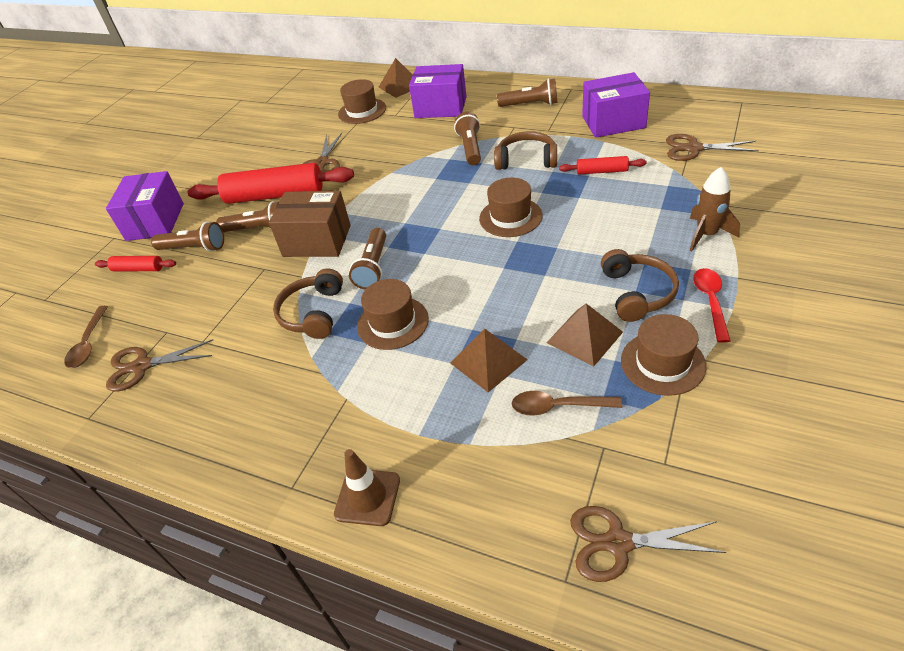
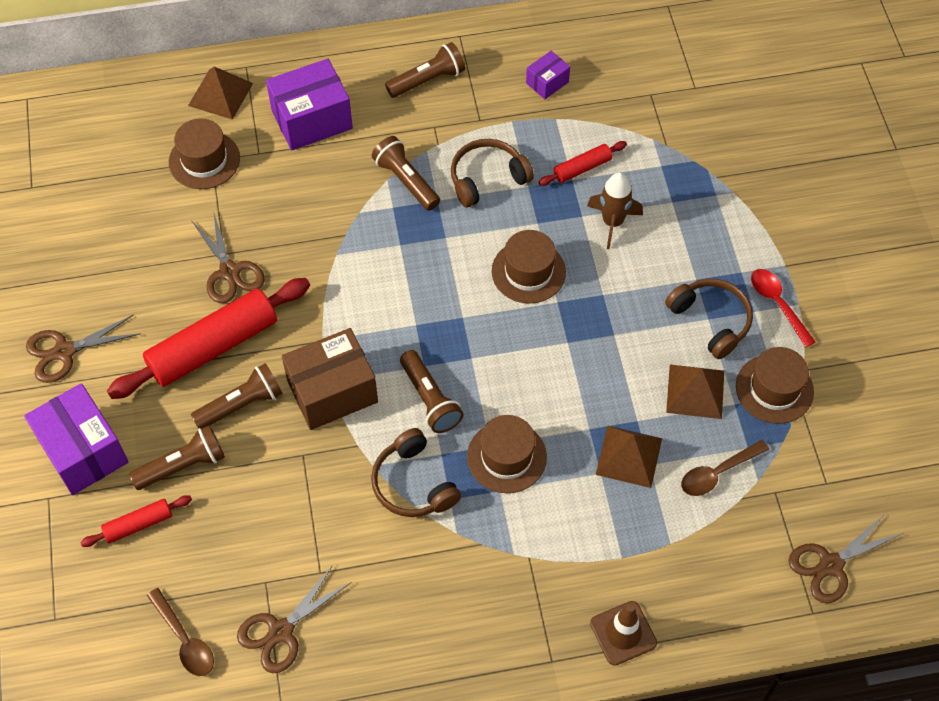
camera: 40 degrees left, 15 degrees up
purple box [582,72,650,138] -> purple box [526,51,570,99], size x0.51
brown scissors [666,134,759,161] -> brown scissors moved to [26,314,141,383]
brown rocket [690,167,740,251] -> brown rocket moved to [587,172,643,249]

